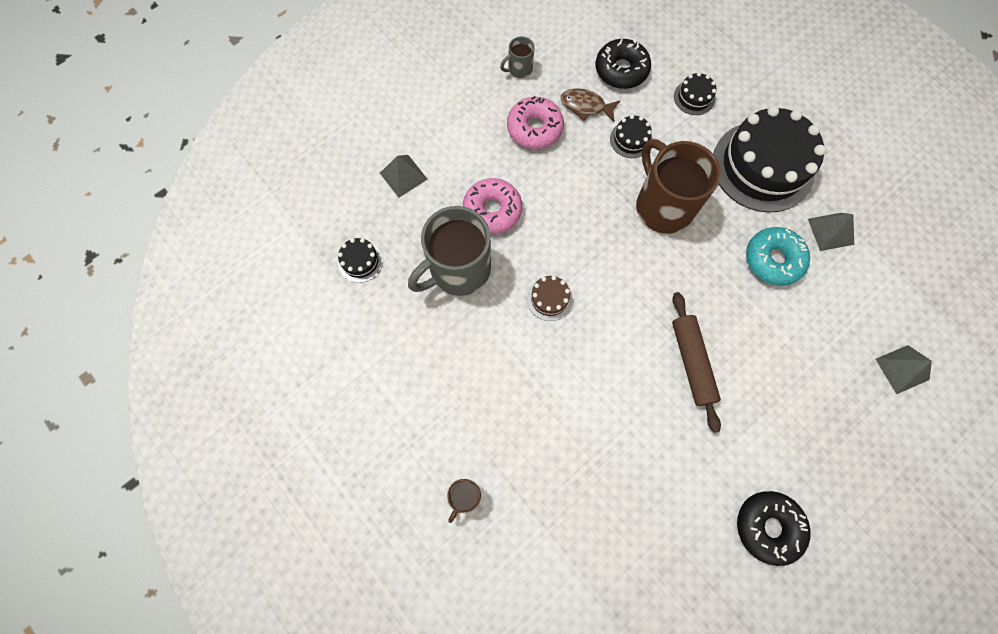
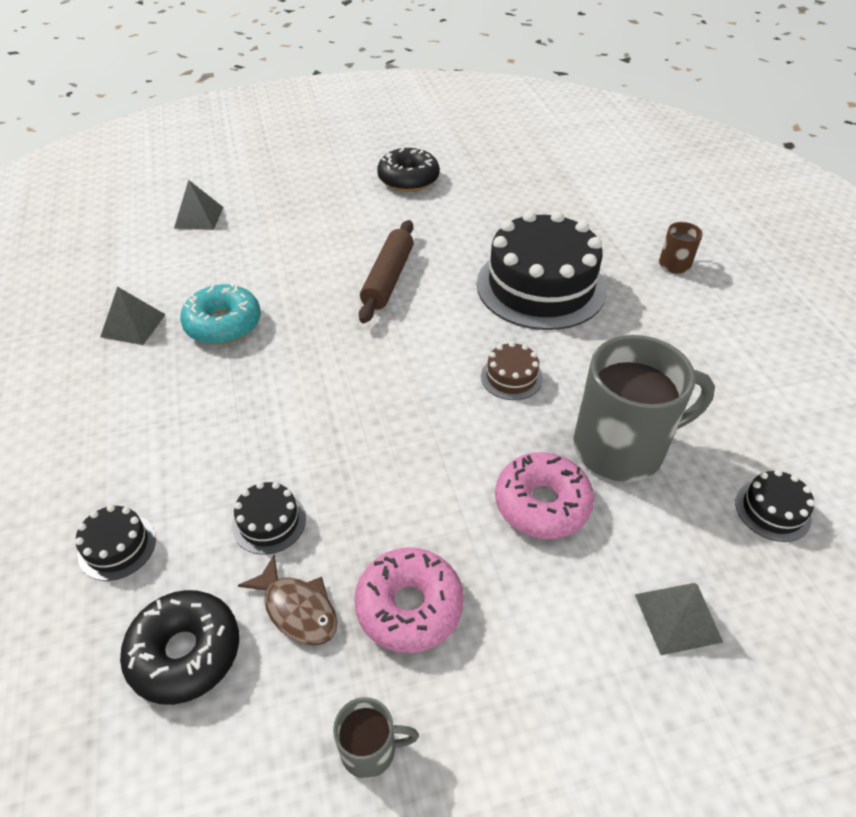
camera: 155 degrees left, 25 degrees down
brown mug [636,139,721,234] -> none
black cake [713,106,826,213] -> black cake moved to [477,211,607,330]

